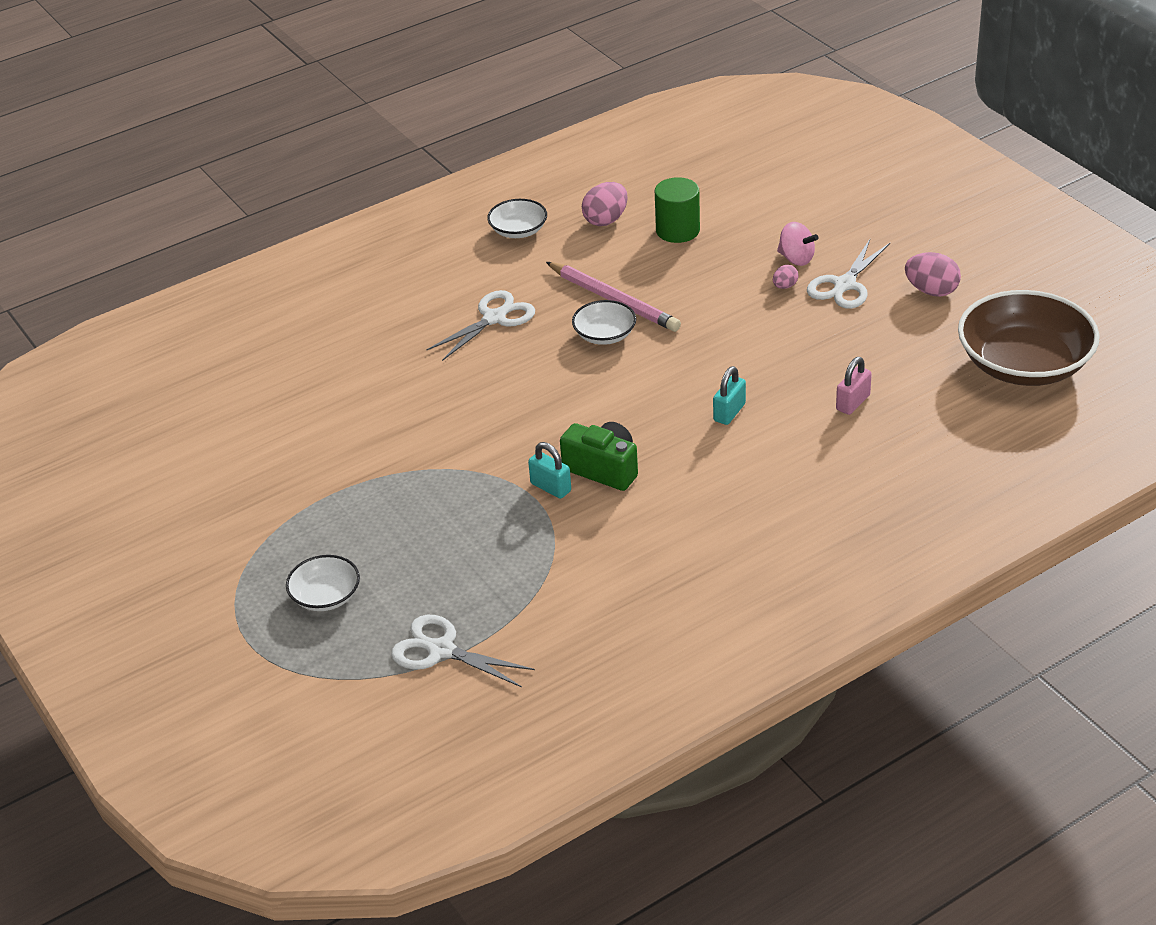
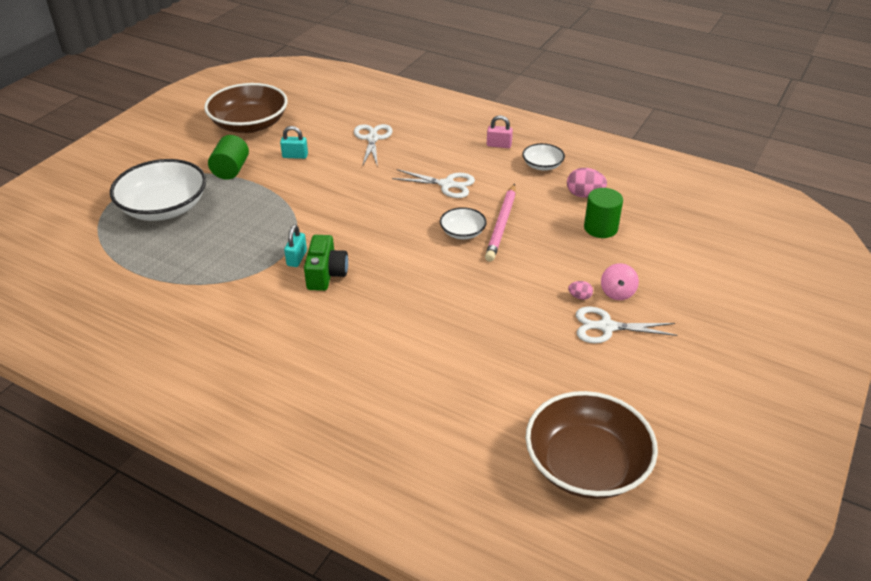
camera: 60 degrees right, 0 degrees up
white bowl [286,555,360,611] -> white bowl [110,159,206,221], size x2.06
white scissors [391,615,535,687] -> white scissors moved to [354,124,393,167]
turquoise padlock [713,366,746,425] -> turquoise padlock moved to [280,126,308,159]
pink padlock [836,357,872,415] -> pink padlock moved to [487,115,513,148]
pink egg [905,252,961,297] -> none
none -> brown bowl [204,83,288,133]
none -> green cylinder [208,135,249,180]

